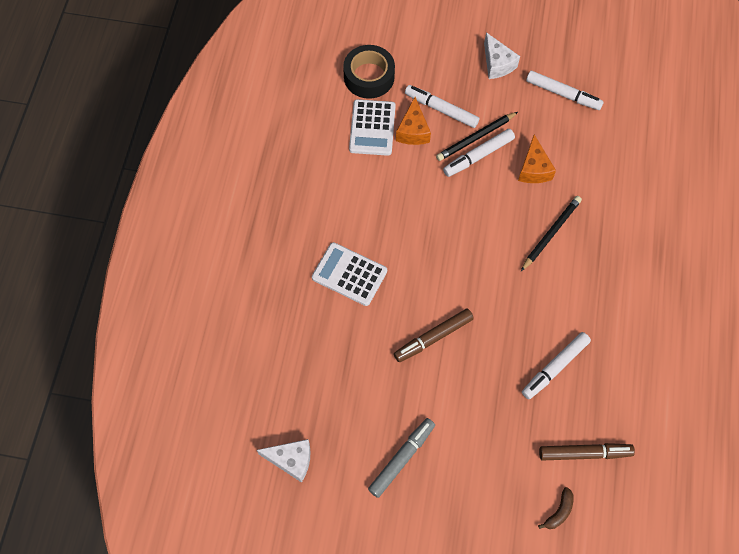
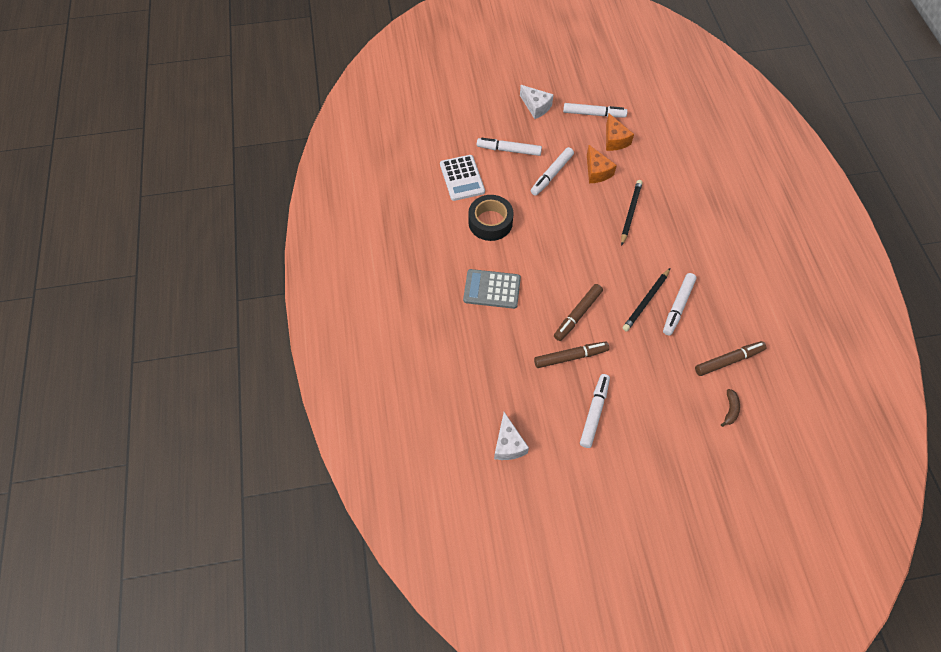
camera: 20 degrees left, 5 degrees down
white cheese [257,439,310,483] -> white cheese turned 90 degrees clockwise [494,412,529,460]
white calculator [312,242,387,306] -> grey calculator [463,269,521,309]
black tape [343,45,395,99] -> black tape moved to [468,195,514,241]
grey marker [368,418,435,498] -> white marker [580,374,610,448]
orange cheese [396,97,431,145] -> orange cheese moved to [606,114,634,151]
black pencil [436,112,518,161] -> black pencil moved to [623,268,670,331]
none -> brown marker [534,342,609,368]

